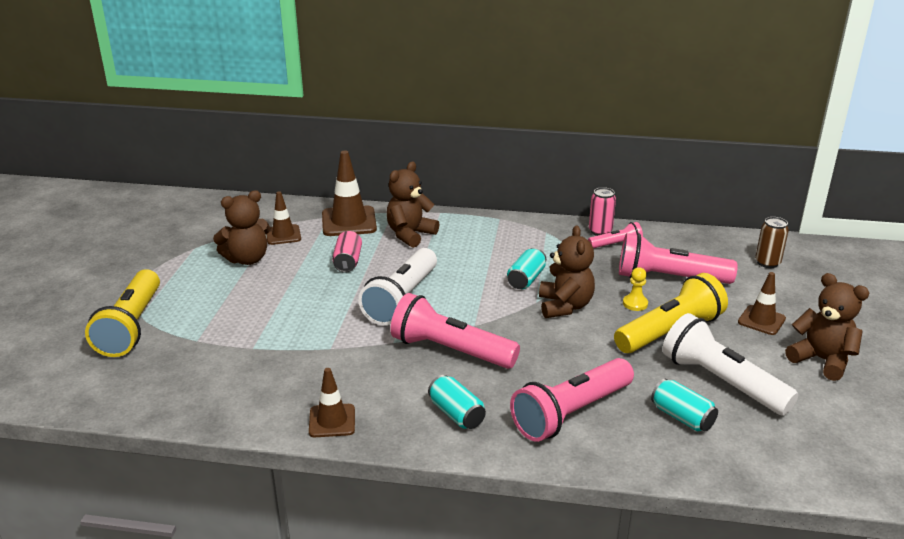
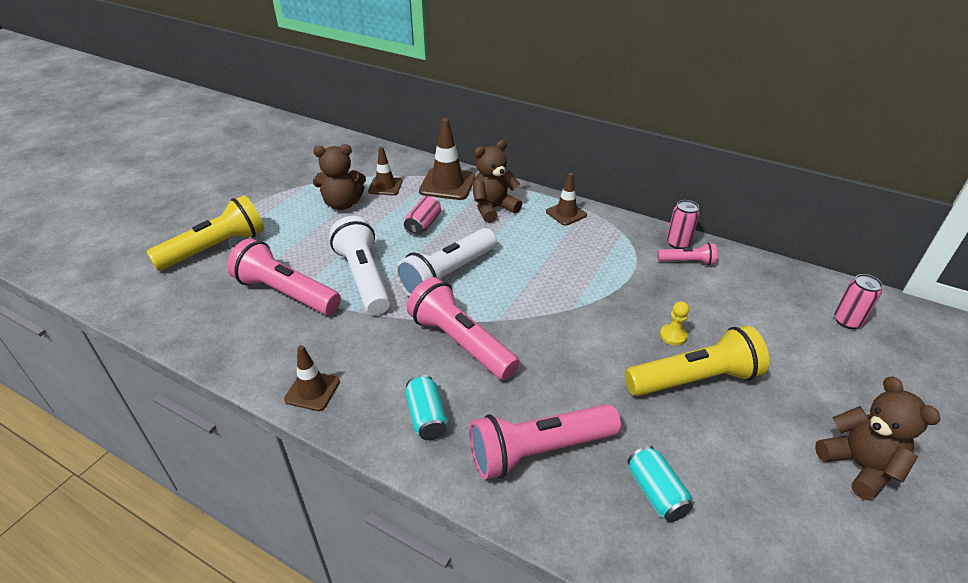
camera: 20 degrees right, 10 degrees up
yellow flashlight [85,269,160,357] -> yellow flashlight turned 150 degrees counterclockwise [146,195,264,271]
turquoise can [507,248,546,289] -> none
brown teddy bear [539,225,595,318] -> none
pink flashlight [619,233,738,284] -> pink flashlight moved to [227,238,341,315]
white flashlight [662,313,798,416] -> white flashlight moved to [330,216,390,315]
brown traffic cone [738,272,786,335] -> brown traffic cone moved to [546,173,587,226]
brown can [755,217,789,268] -> pink can [834,274,883,329]

